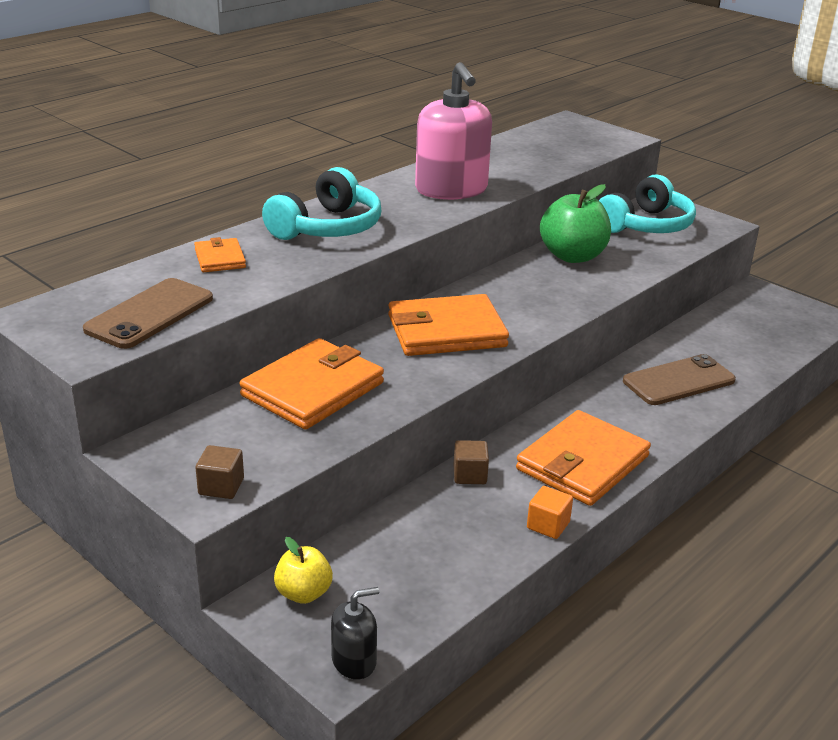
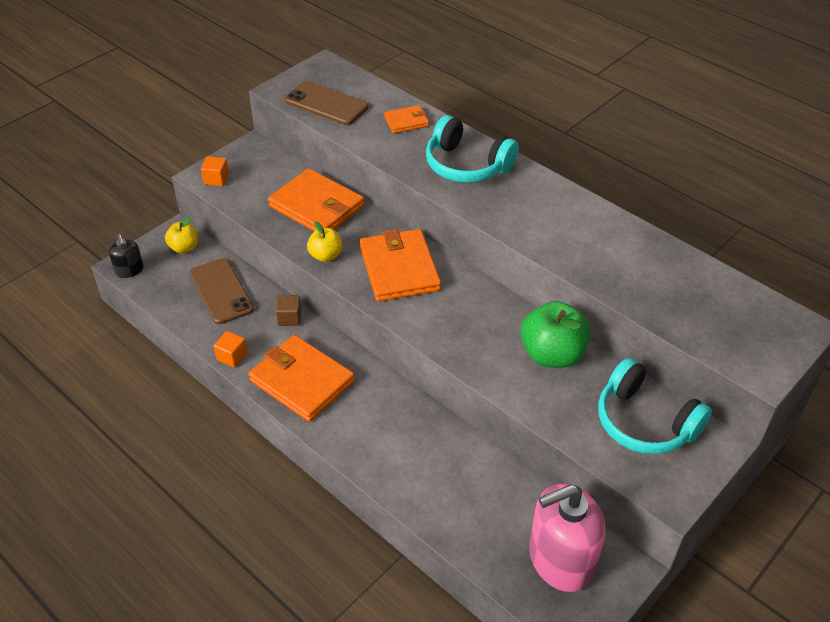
camera: 90 degrees right, 15 degrees up
brown cube [195,445,244,499] -> orange cube [201,156,229,186]
pink soap dispenser [415,62,492,200] -> pink soap dispenser moved to [529,484,605,592]
brown phone [623,354,736,405] -> brown phone moved to [190,258,254,324]
none -> yellow apple [307,221,343,262]

